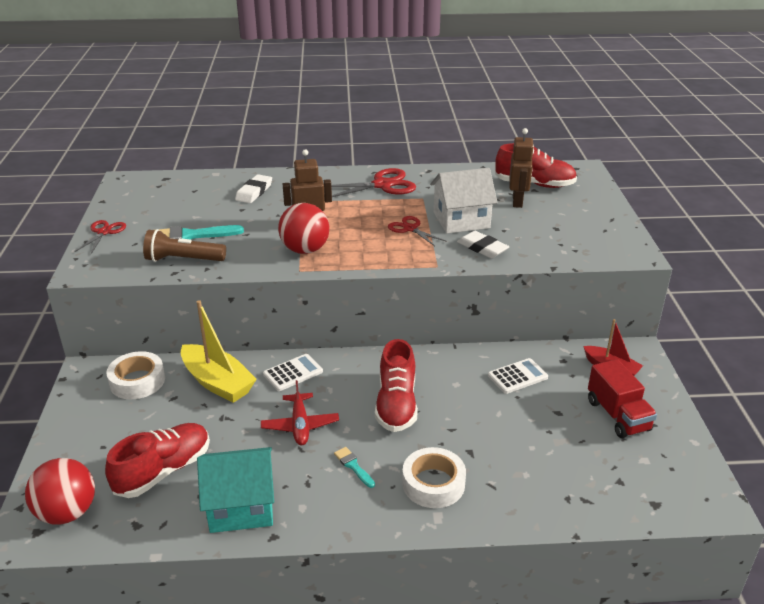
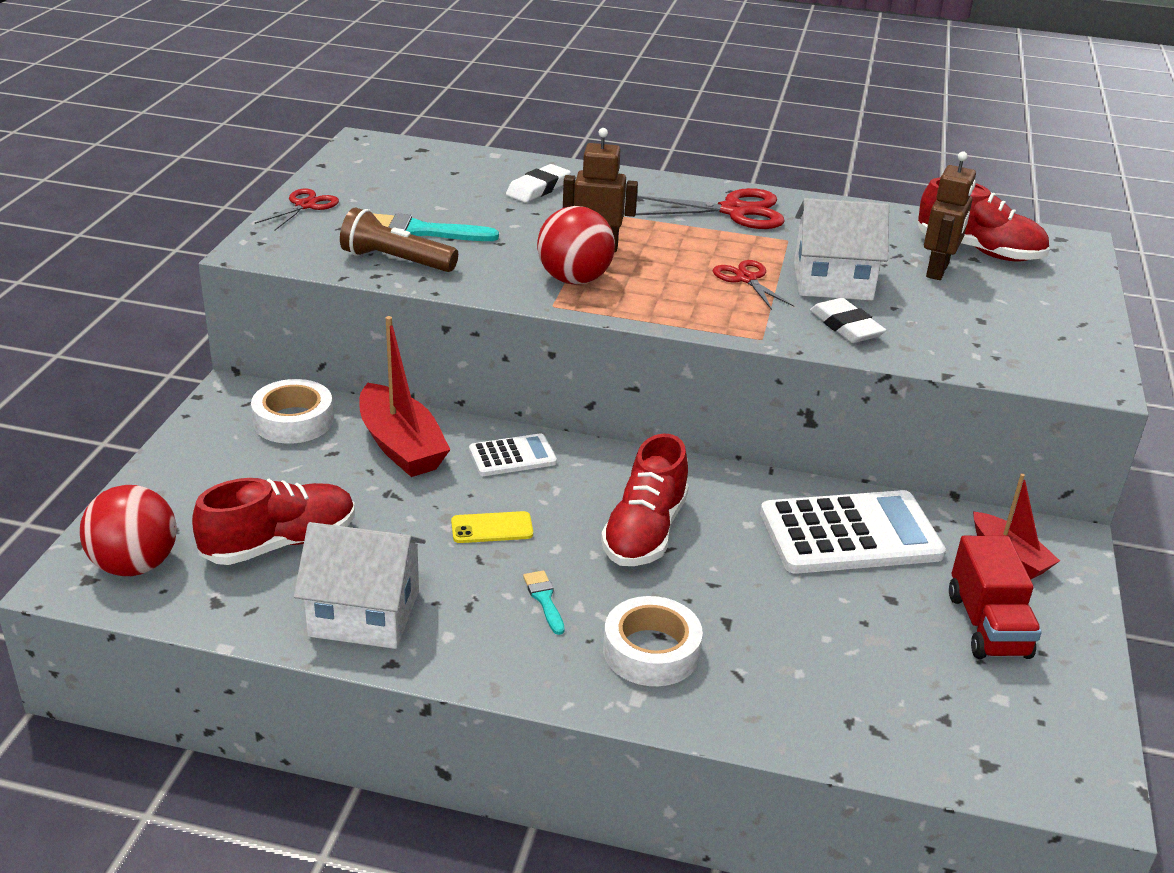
camera: 15 degrees right, 0 degrees up
yellow boat [181,300,257,403] -> red boat [359,316,450,477]
turquoise house [197,447,274,533] -> white house [294,522,426,649]
red plane [261,380,339,445] -> yellow phone [451,511,533,543]
white calculator [488,358,548,394] -> white calculator [760,490,946,574], size x1.93

